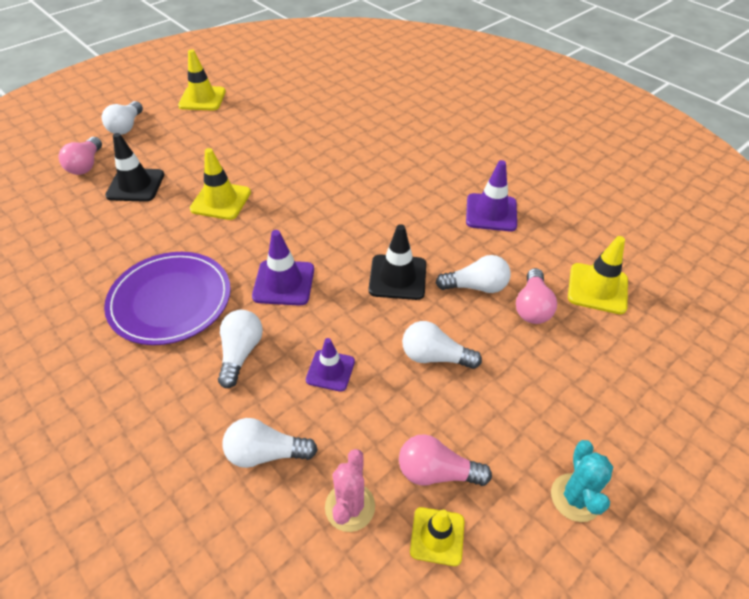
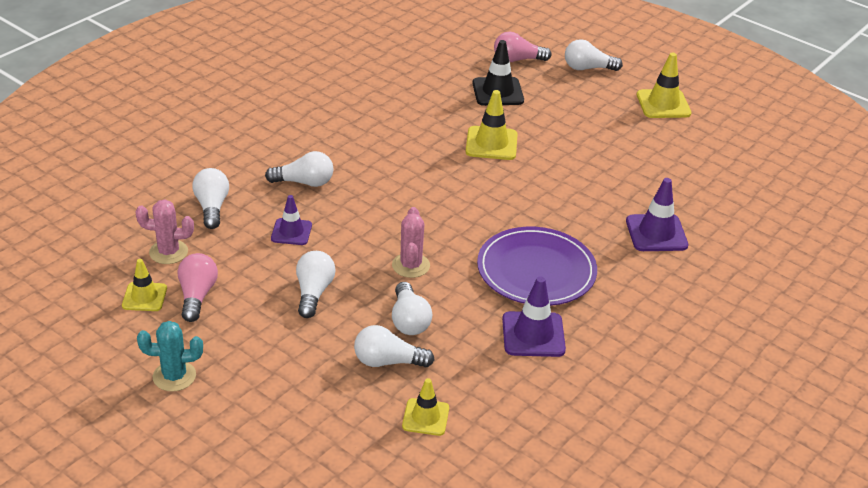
camera: 80 degrees right, 10 degrees down
purple plate [104,252,231,345] -> purple plate moved to [477,227,597,306]
purple traffic cone [252,230,314,306] -> purple traffic cone moved to [626,178,688,251]
black traffic cone [369,224,426,300] -> pink cactus [392,207,430,278]
pink light bulb [516,268,557,324] -> white light bulb [354,325,435,368]
yellow traffic cone [568,236,628,314] -> yellow traffic cone [402,378,449,436], size x0.66

